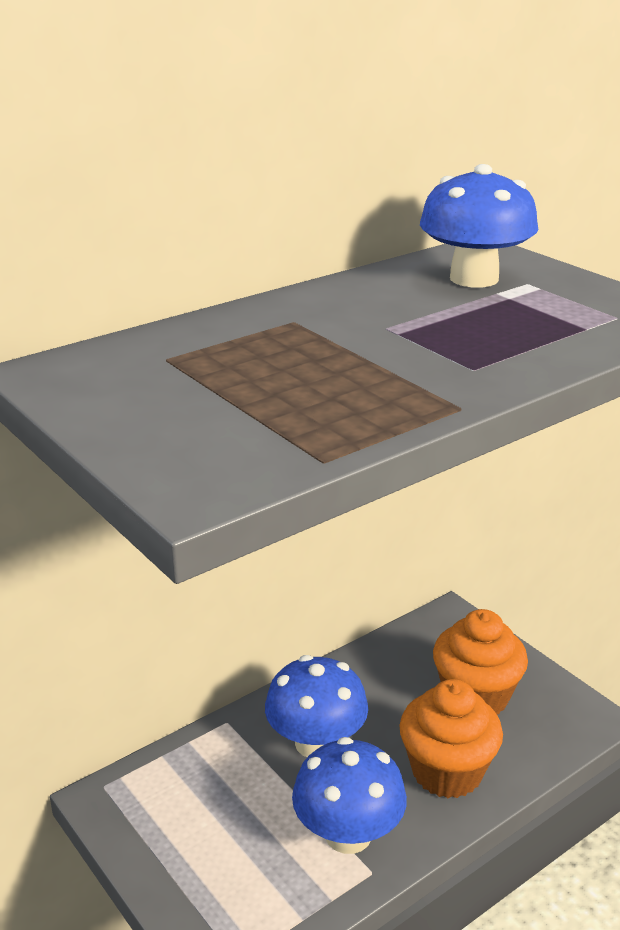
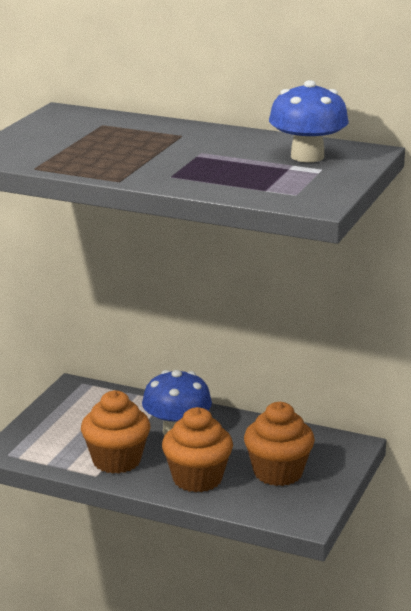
camera: 60 degrees right, 5 degrees down
blue mushroom [292,737,407,854] -> orange cupcake [81,390,150,474]

